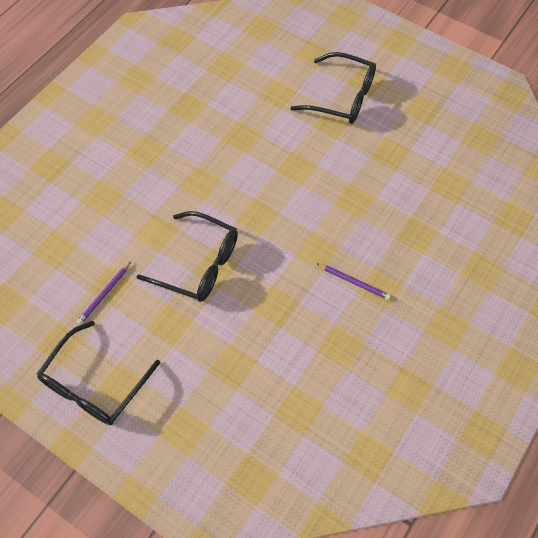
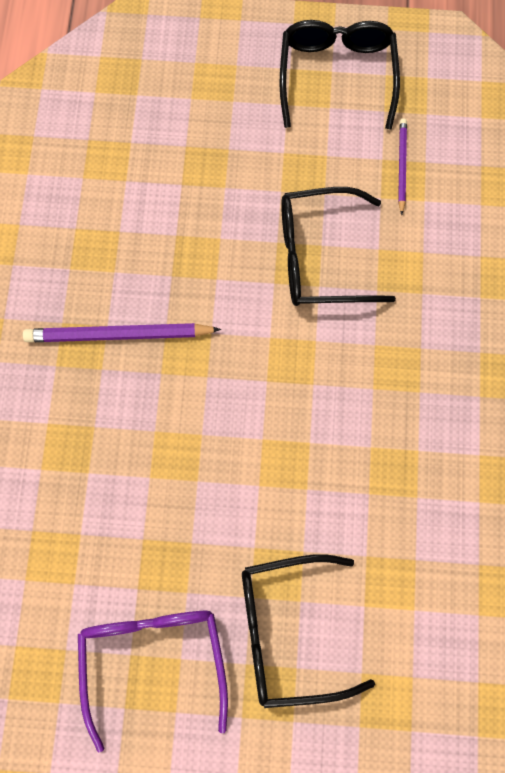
camera: 150 degrees right, 10 degrees up
purple pencil [316,263,391,300] -> purple pencil [23,323,221,342], size x1.73
none -> purple glasses [78,611,228,752]

